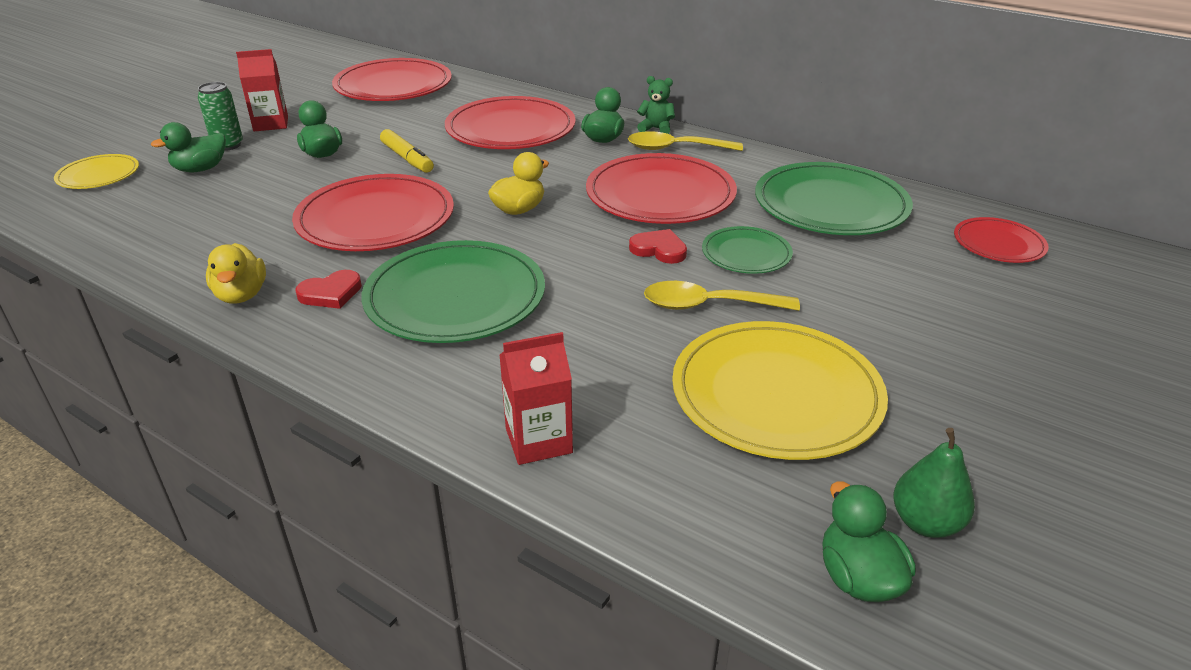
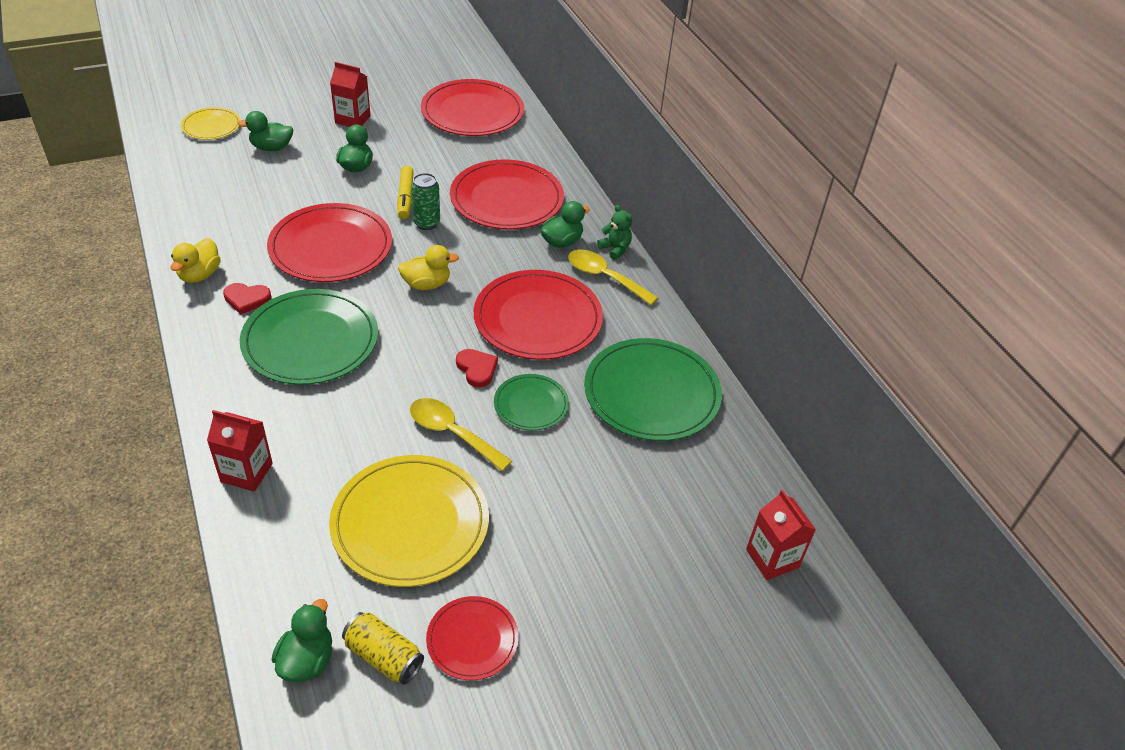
camera: 30 degrees right, 10 degrees up
green can [198,82,243,151] -> green can moved to [411,173,440,230]
green pear [893,428,975,538] -> yellow can [342,612,424,685]
red plate [954,217,1049,263] -> red plate moved to [426,596,519,680]
none -> red carton [746,490,816,580]

